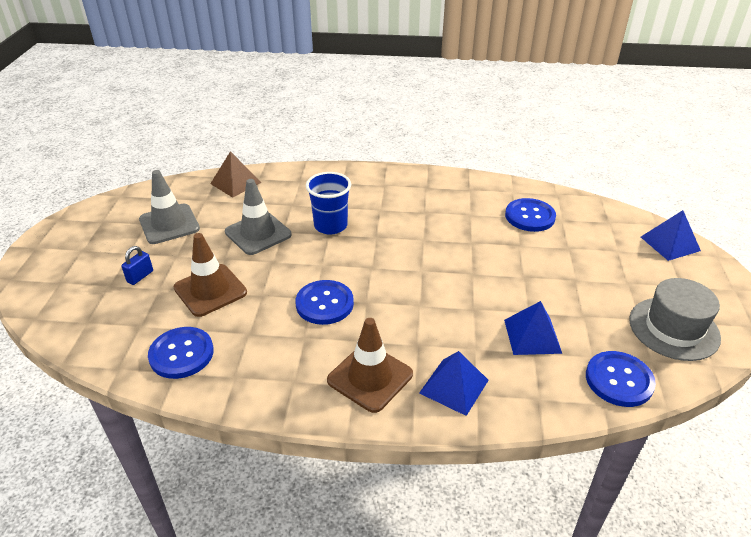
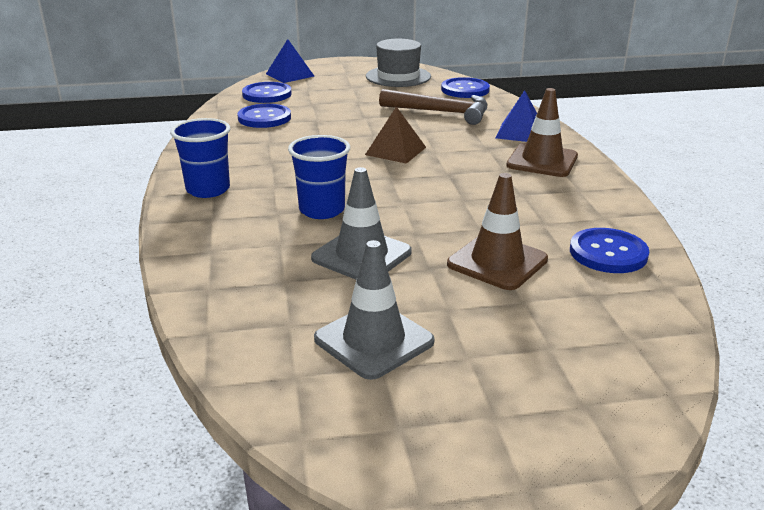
camera: 105 degrees left, 10 degrees down
blue padlock [121,246,153,285] -> none
brown pyramid [210,151,261,198] -> brown pyramid moved to [365,106,426,164]
blue button [295,280,354,325] -> blue button moved to [242,82,292,103]
blue pyramid [504,301,562,355] -> brown hammer [379,89,487,125]
none -> blue cup [170,118,230,198]

